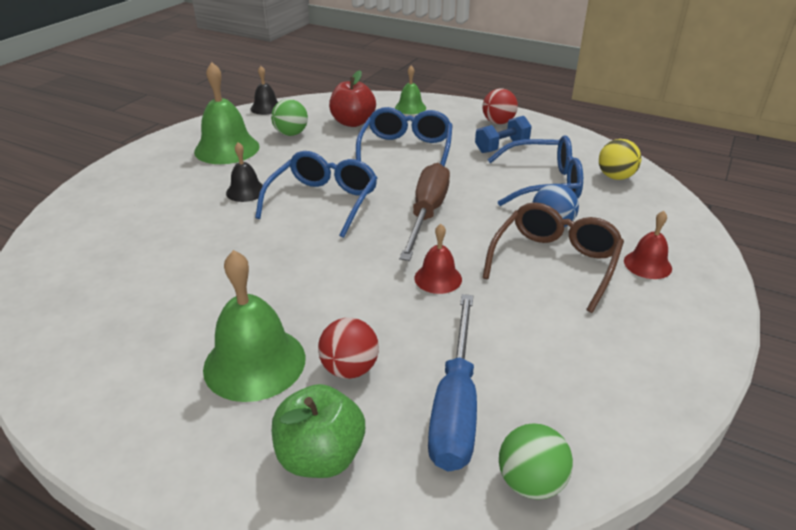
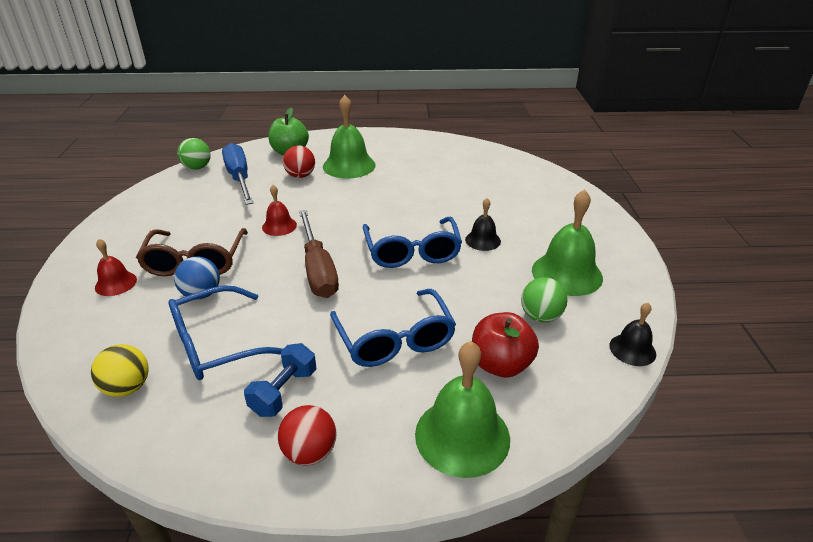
camera: 150 degrees right, 0 degrees up
green bell [395,66,426,114] -> green bell [415,341,510,478], size x1.81

